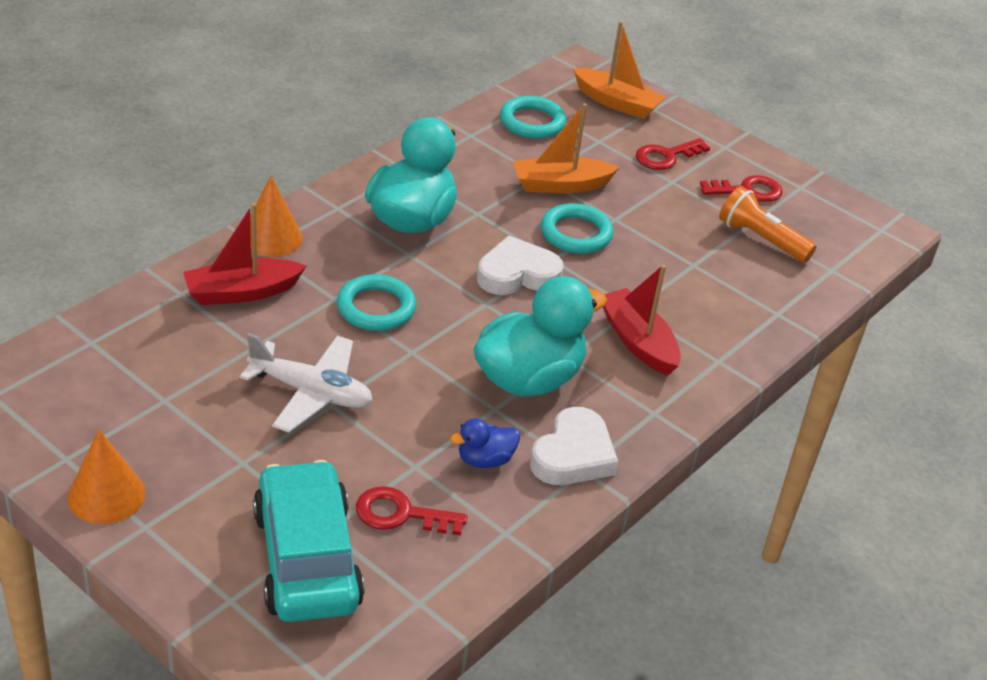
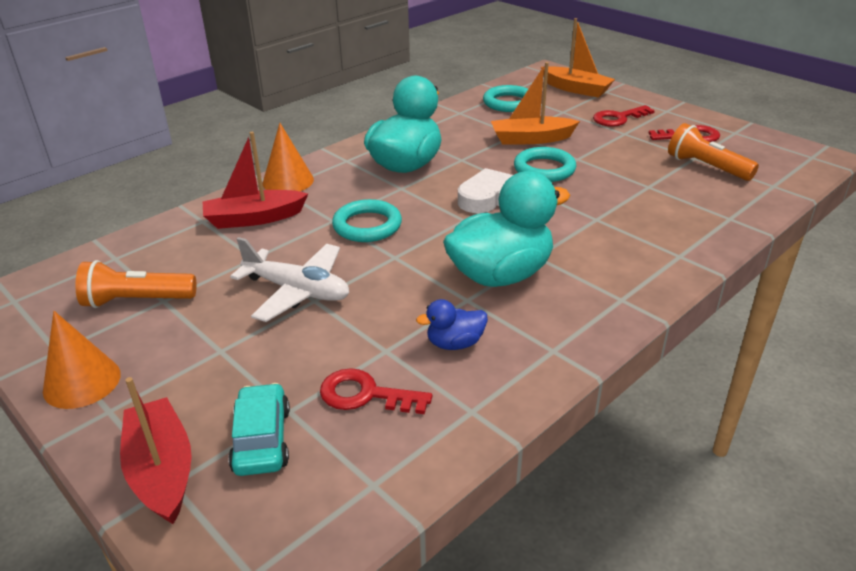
camera: 10 degrees right, 5 degrees down
turquoise car [253,460,364,622] -> turquoise car [228,383,290,476], size x0.56
white heart [530,407,618,485] -> none
red boat [603,265,681,376] -> red boat moved to [120,377,191,524]
none -> orange flashlight [75,260,197,308]

